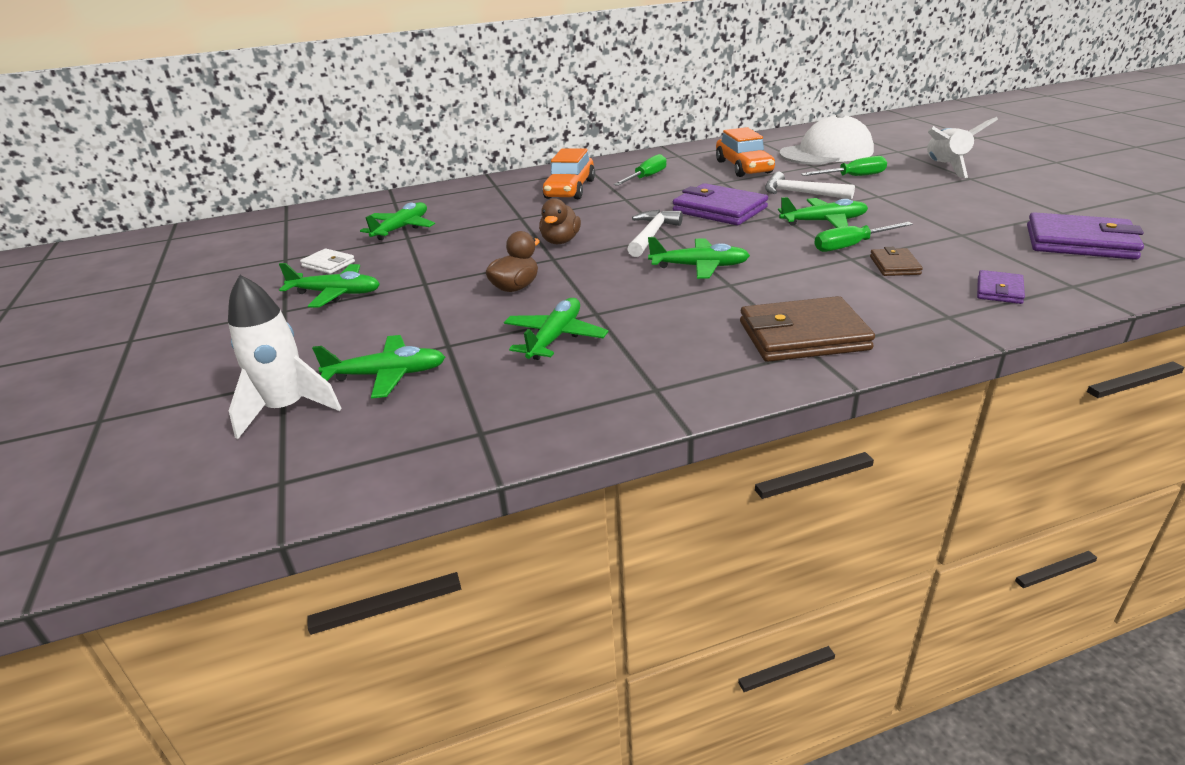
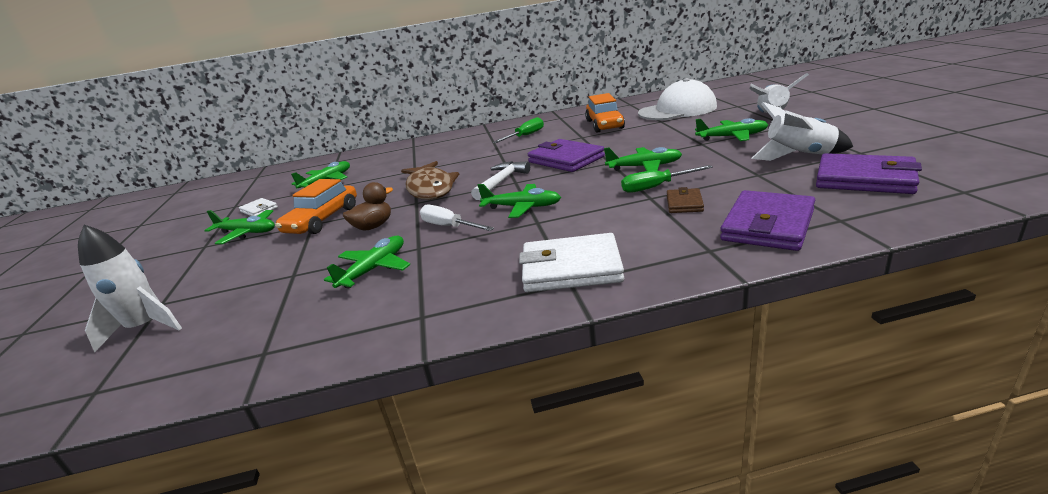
camera: 10 degrees right, 5 degrees down
green plane [312,335,445,399] -> green plane moved to [695,118,768,141]
brown duck [539,198,581,244] -> brown fish [401,161,459,200]
orange car [543,148,595,199] -> orange car moved to [275,179,357,234]
brown wallet [740,296,875,362] -> white wallet [519,233,624,292]
white hammer [765,172,855,199] -> none
green screwdriver [801,156,887,176] -> none
purple wallet [977,270,1025,304] -> purple wallet [720,190,815,251], size x1.94
none -> white screwdriver [420,205,494,231]
none -> white rocket [752,102,853,161]

